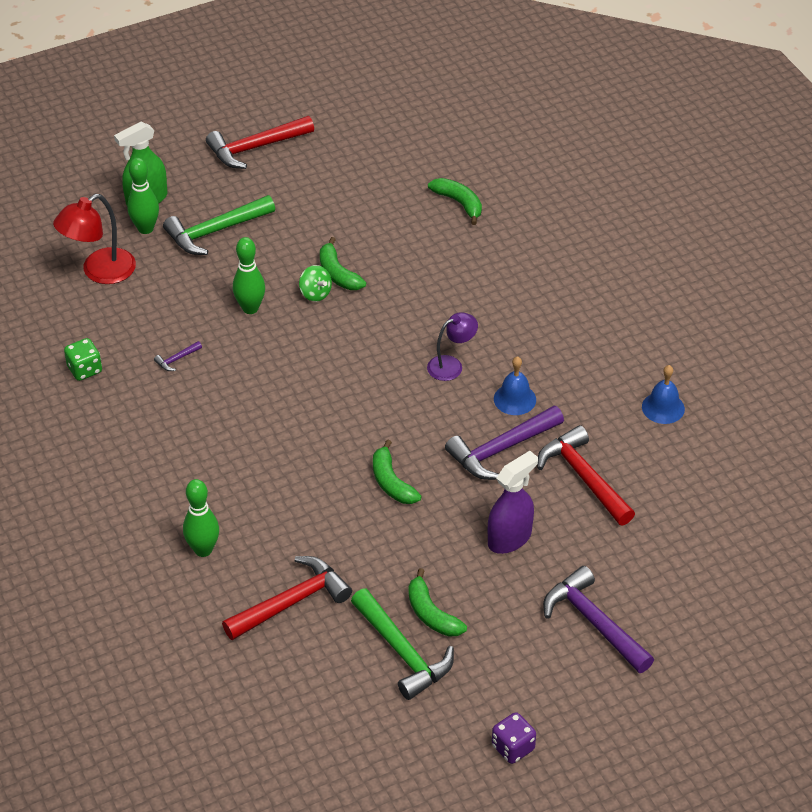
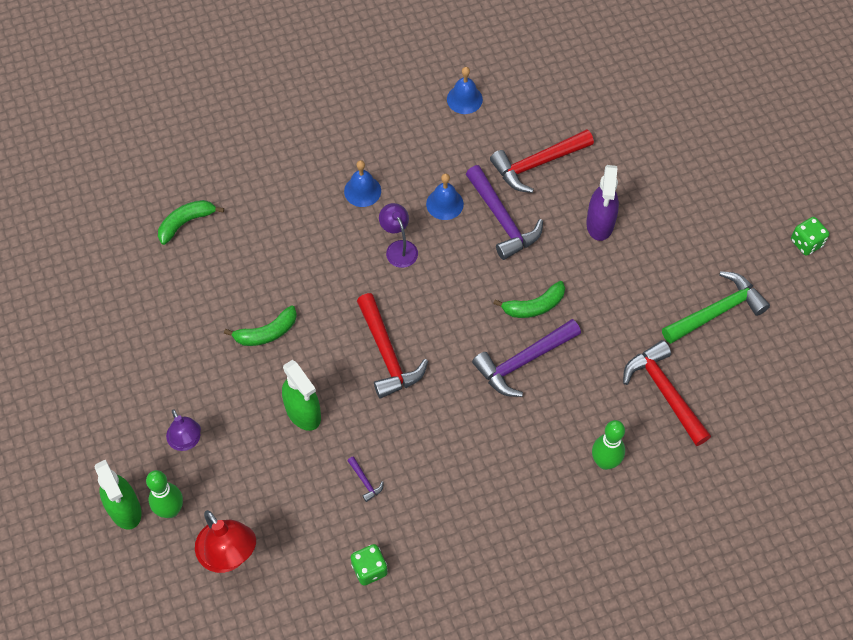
camera: 85 degrees left, 15 degrees up
green hammer [163,195,275,255] -> purple lamp [166,409,201,451]
red hammer [206,116,314,169] -> red hammer moved to [357,293,428,399]
green bowling pin [233,237,265,314] -> green spray bottle [282,360,321,431]
green spinning top [299,265,332,302] -> none
green banana [408,568,467,637] -> none
purple spray bottle [488,451,538,554] -> purple spray bottle turned 135 degrees counterclockwise [586,165,619,241]
purple dice [492,712,536,764] -> green dice [791,217,829,256]
purple hammer [543,566,654,673] -> purple hammer moved to [472,319,581,397]
none -> blue bell [344,160,381,207]

